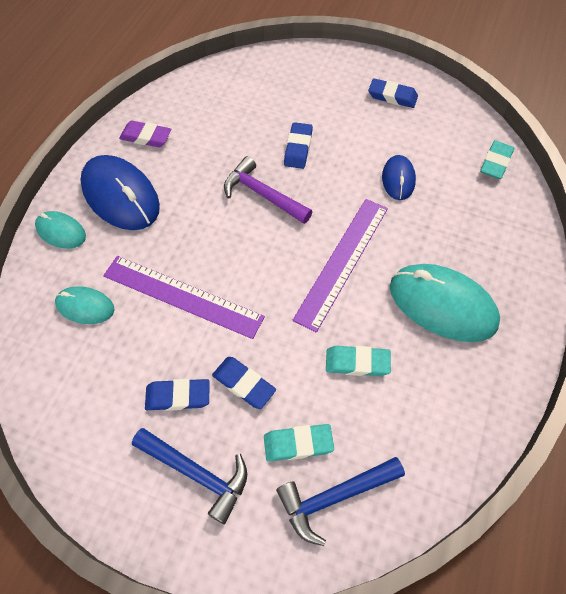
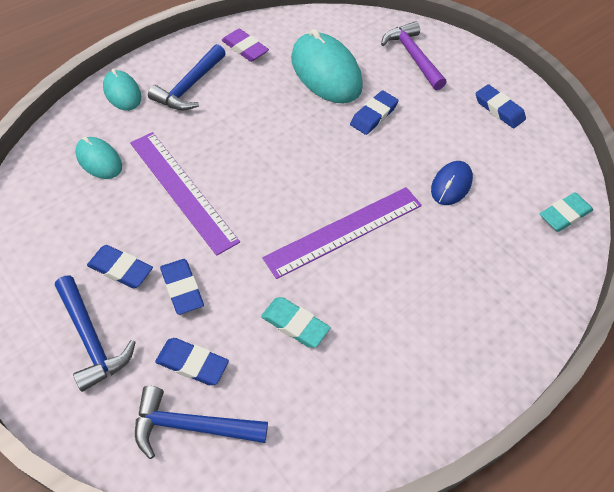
camera: 25 degrees right, 5 degrees down
blue mouse [80,155,160,230] -> blue hammer [148,44,226,111]
purple hammer [224,156,312,224] -> purple hammer moved to [381,21,447,90]
turquoise eraser [264,424,334,462] -> blue eraser [155,338,229,385]
turquoise mouse [390,264,500,342] -> turquoise mouse moved to [291,29,363,104]

